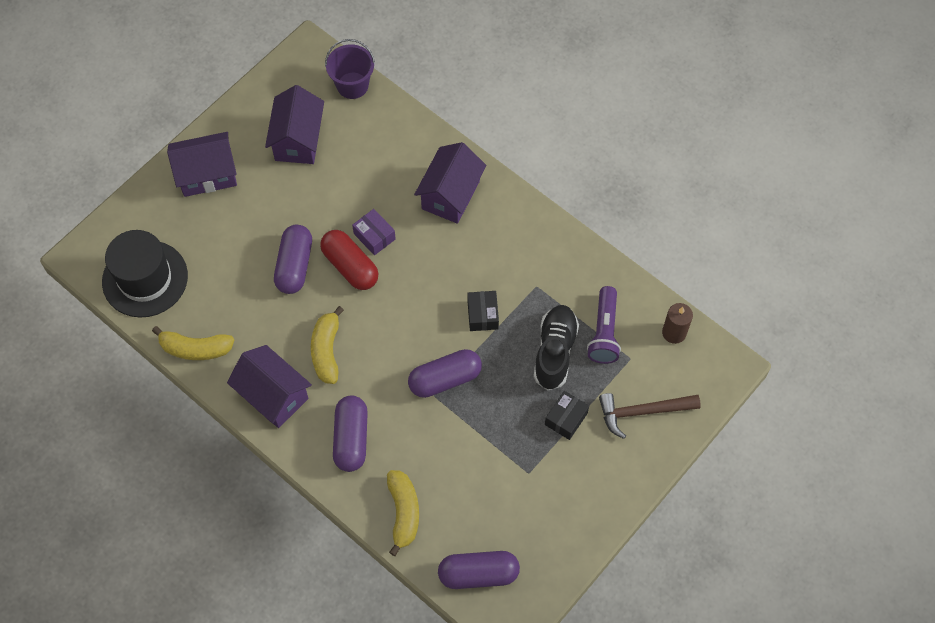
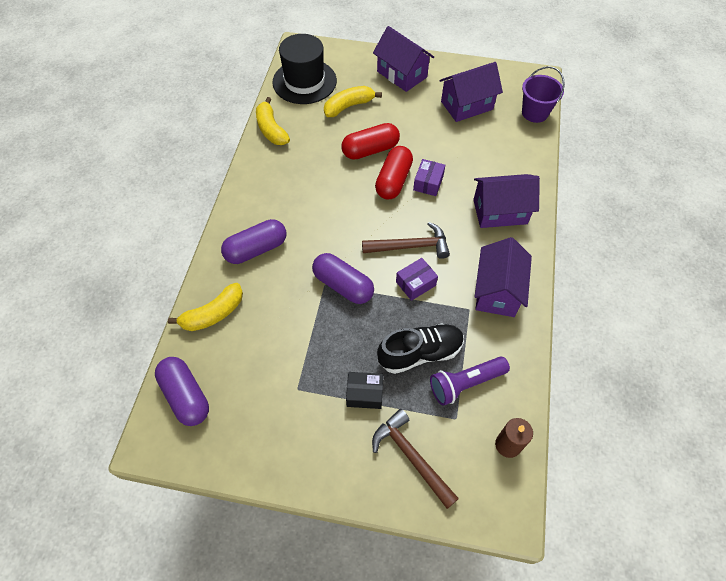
camera: 60 degrees right, 5 degrees down
purple house [227,345,312,428] -> purple house moved to [474,237,532,317]
purple capsule [274,225,312,294] -> red capsule [341,123,400,160]
yellow banana [311,306,344,384] -> yellow banana moved to [324,86,382,117]
black box [467,291,499,331] -> purple box [396,258,438,301]
none -> brown hammer [362,222,450,259]

